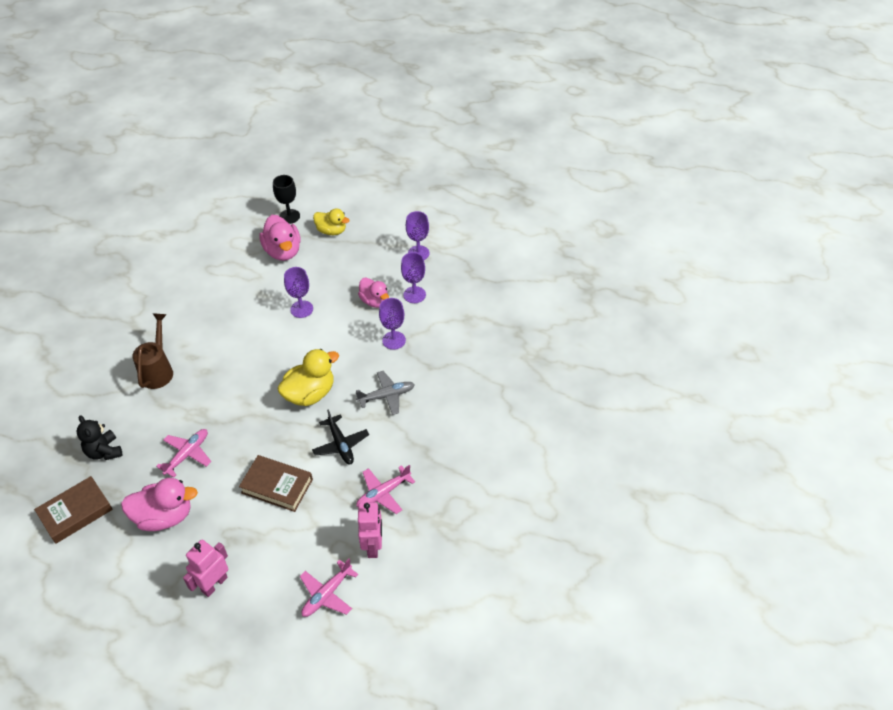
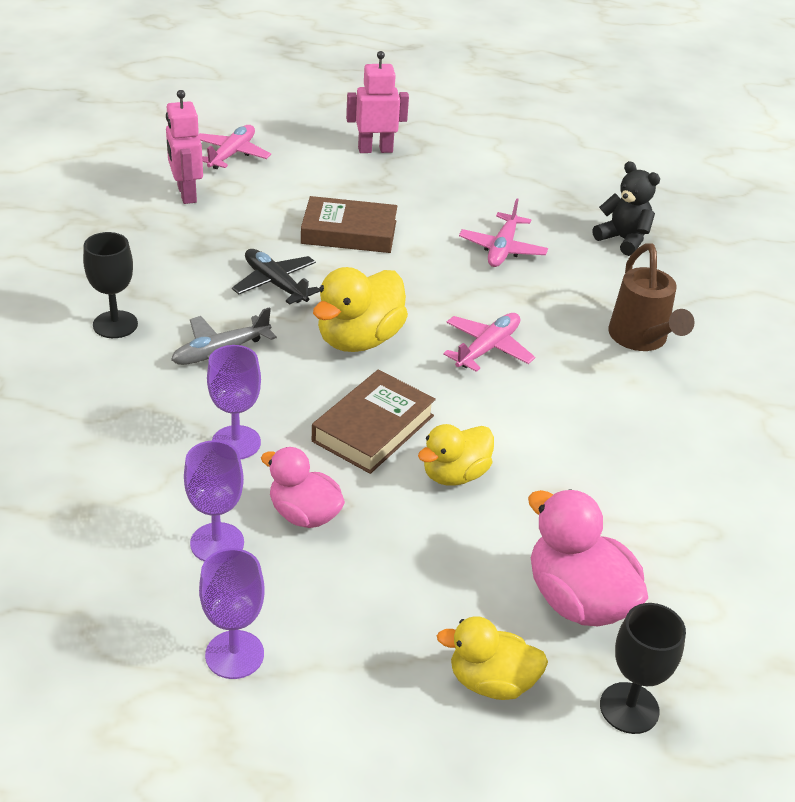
camera: 160 degrees right, 10 degrees down
brown book [34,476,113,544] -> brown book moved to [312,370,436,474]
pink duck [121,478,198,531] -> none
pink robot [183,540,228,597] -> pink robot turned 120 degrees counterclockwise [346,51,409,153]
purple goblet [284,267,313,318] -> yellow duck [418,424,494,486]
pink plane [356,465,415,514] -> pink plane moved to [443,313,535,372]
none -> black goblet [83,232,138,338]

